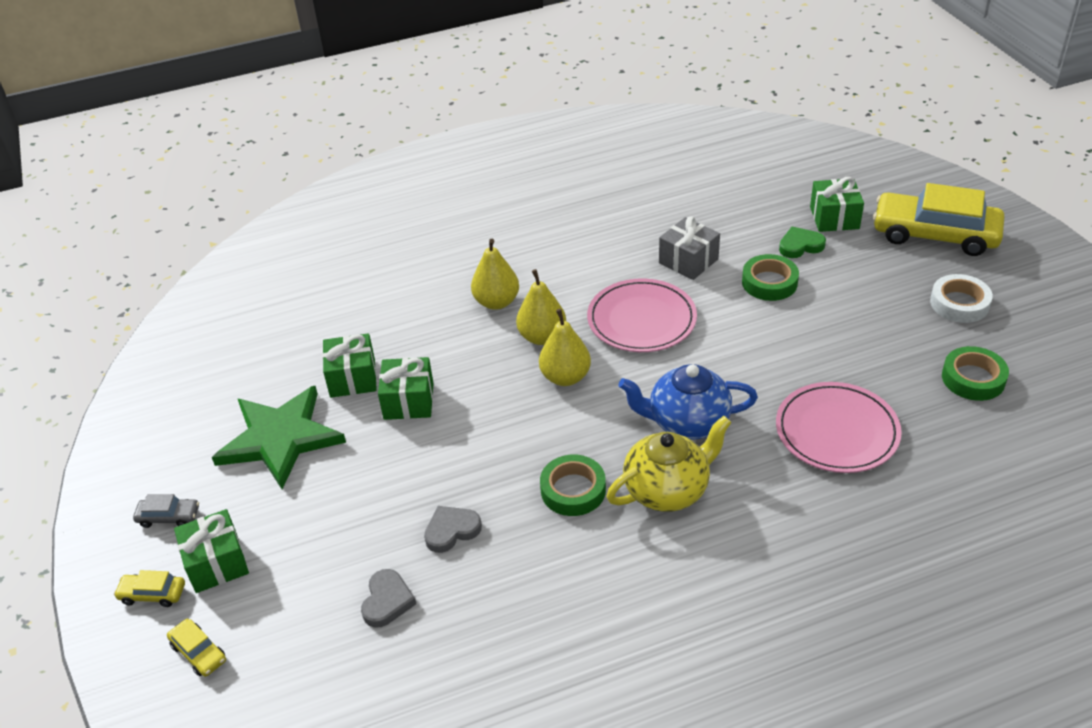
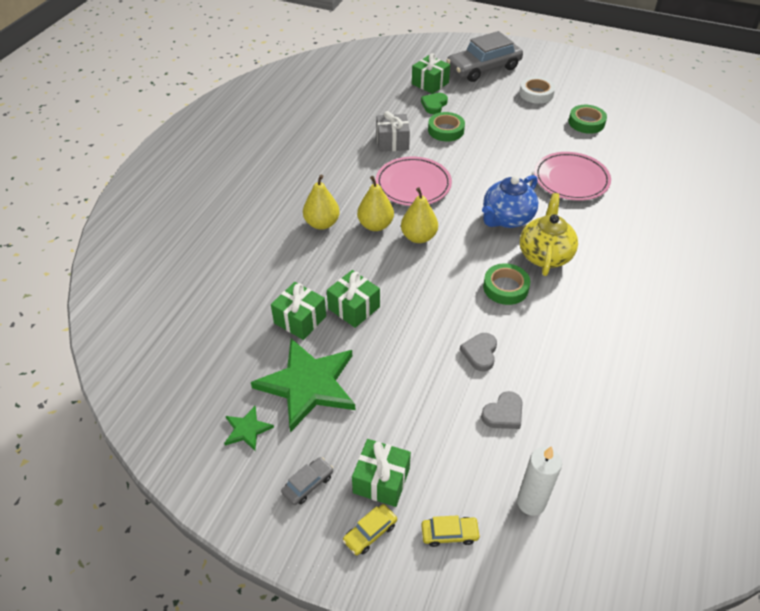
camera: 50 degrees left, 5 degrees up
grey heart [361,569,416,628] -> grey heart turned 90 degrees clockwise [481,391,523,429]
yellow car [873,183,1004,256] -> grey car [446,31,523,82]
none -> green star [224,406,274,451]
none -> white candle [517,446,562,516]

